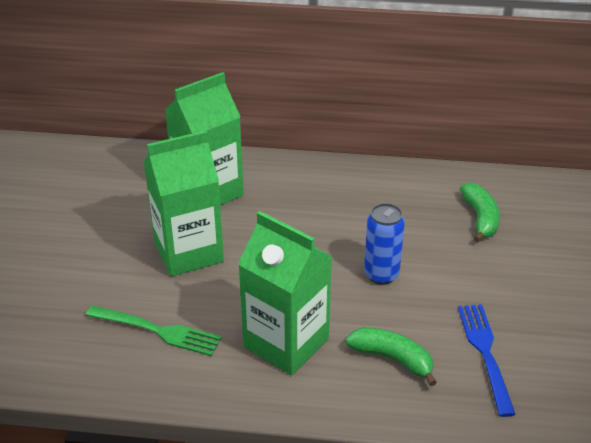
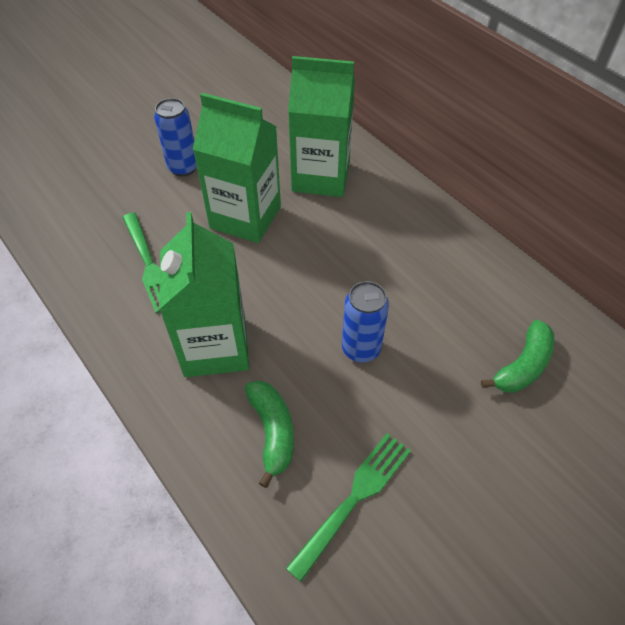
camera: 45 degrees right, 15 degrees up
blue fork [458,304,516,417] -> green fork [286,433,411,582]
none -> blue can [154,98,197,177]

